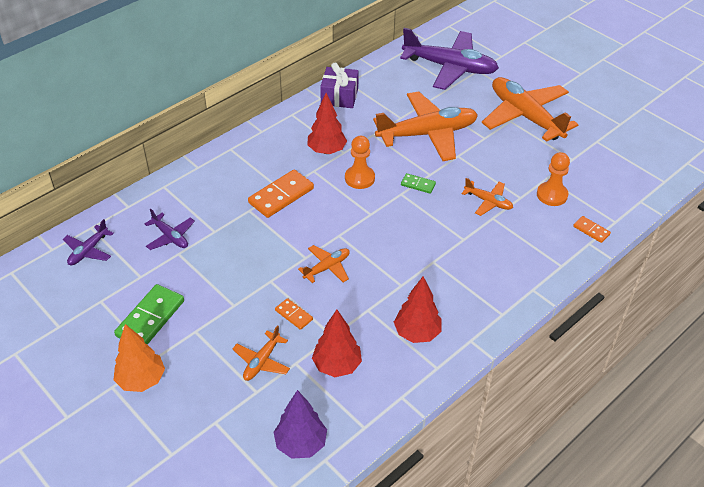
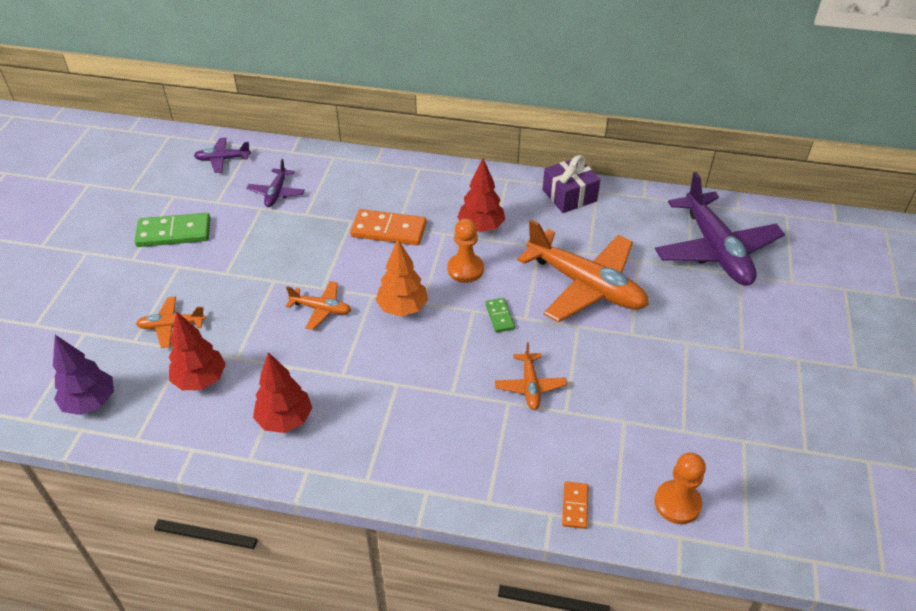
camera: 55 degrees right, 0 degrees up
orange tree [114,324,165,392] -> orange tree moved to [376,239,428,316]
orange domino [275,298,313,330] -> none
orange plane [482,77,578,142] -> none
orange pawn [537,152,570,206] -> orange pawn moved to [655,453,706,524]

